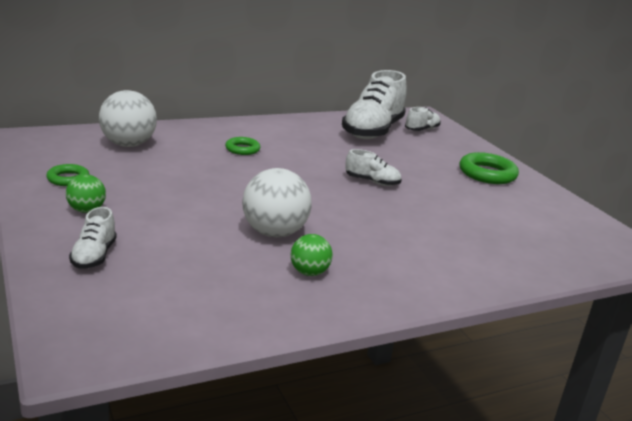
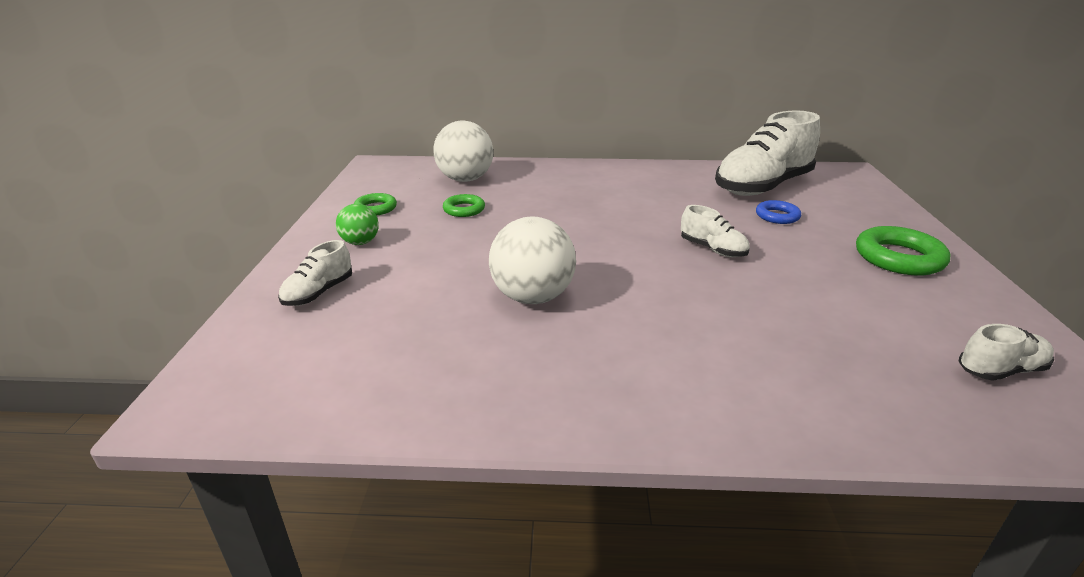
camera: 30 degrees right, 5 degrees up
green ring [225,137,260,155] -> green ring moved to [443,194,485,217]
green ball [291,234,332,276] -> none
white shoe [405,107,441,131] -> white shoe moved to [958,324,1054,381]
none -> blue ring [756,200,801,224]

